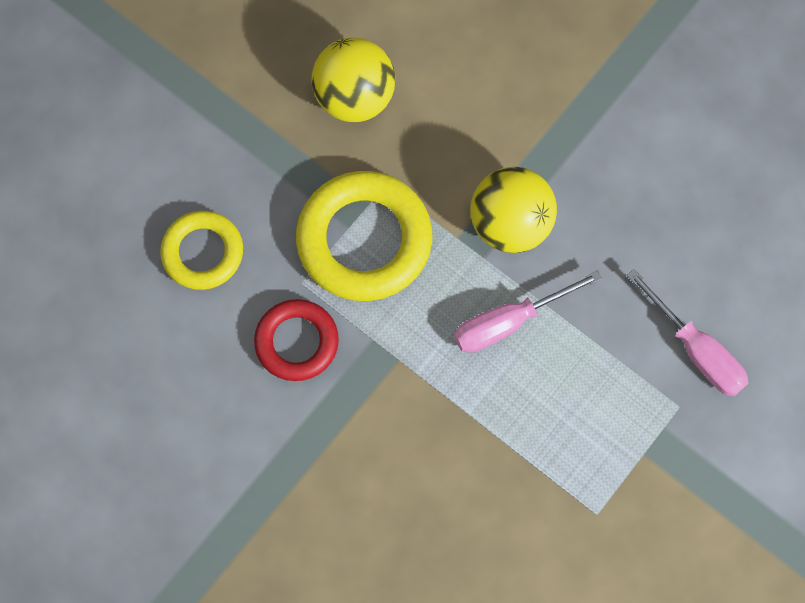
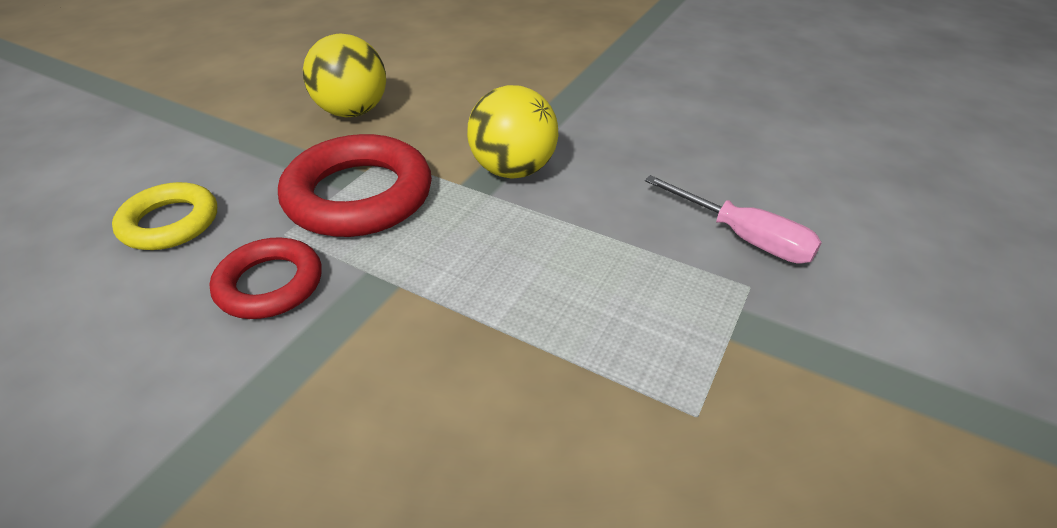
camera: 10 degrees left, 30 degrees down
yellow ring [296,171,432,301] -> red ring [278,134,432,237]
pink screwdriver [454,271,602,353] -> none

